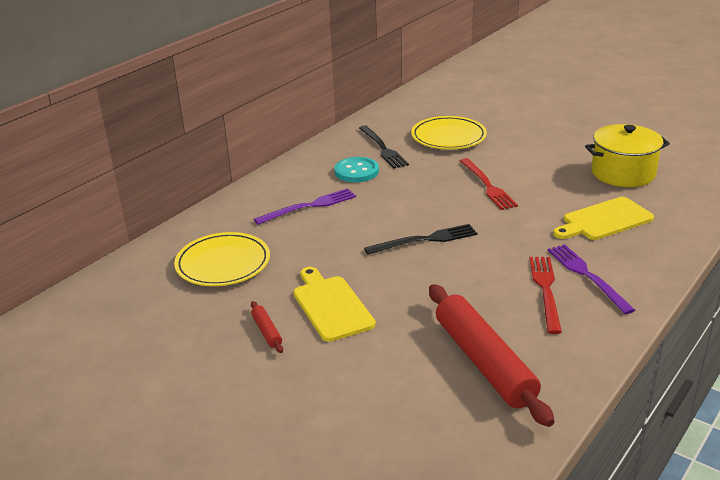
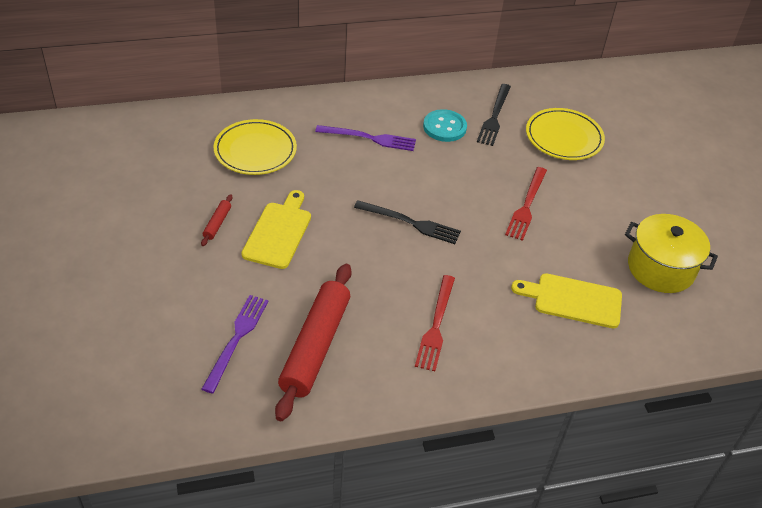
camera: 35 degrees right, 15 degrees up
red fork [529,257,562,334] -> red fork turned 150 degrees clockwise [415,275,455,371]
purple fork [548,244,635,314] -> purple fork moved to [202,295,268,394]

